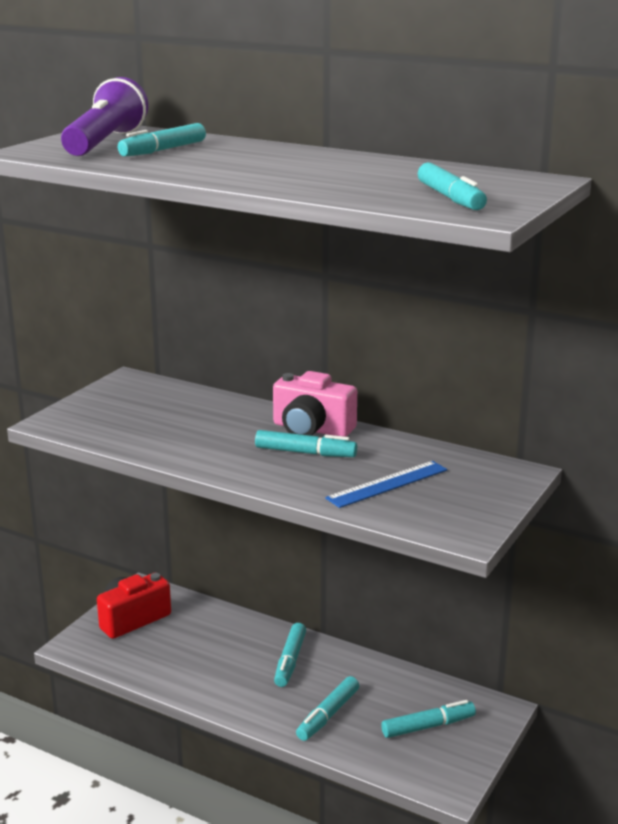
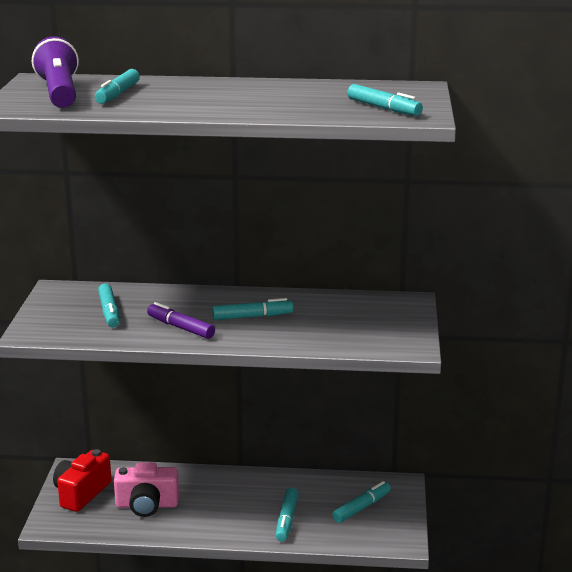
camera: 25 degrees left, 0 degrees up
pink camera [273,371,357,437] -> pink camera moved to [114,462,179,517]
turquoise marker [274,623,306,687] -> turquoise marker moved to [98,283,120,327]
blue ruler [325,461,448,508] -> none
none -> purple marker [147,302,215,339]

